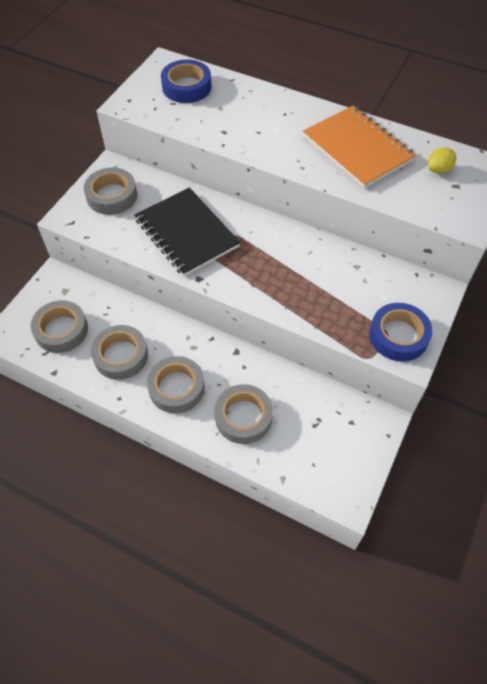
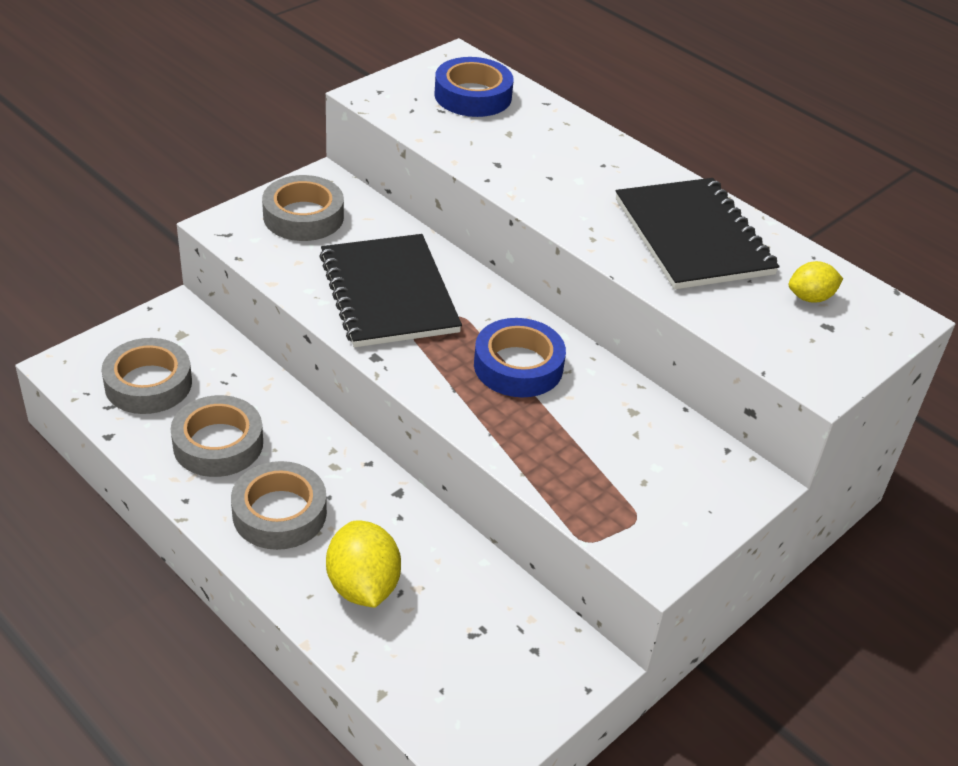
camera: 15 degrees right, 15 degrees down
grey tape [214,384,273,444] -> yellow lemon [326,520,401,608]
orange notebook [303,106,416,188] -> black notebook [616,178,780,289]
blue tape [369,303,433,362] -> blue tape moved to [474,318,566,397]

